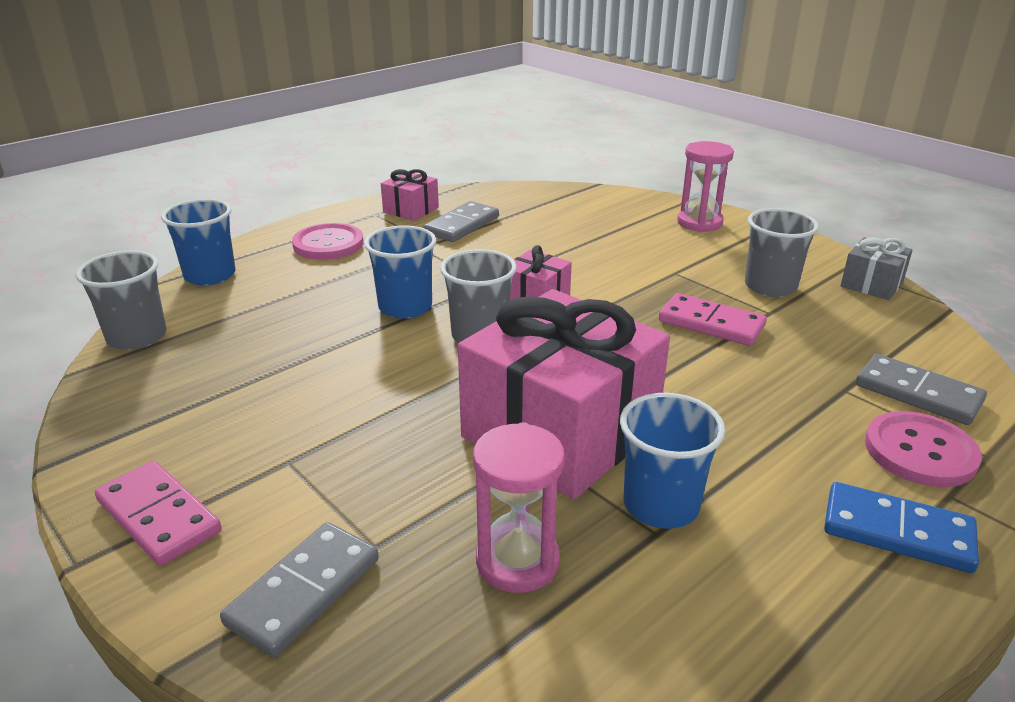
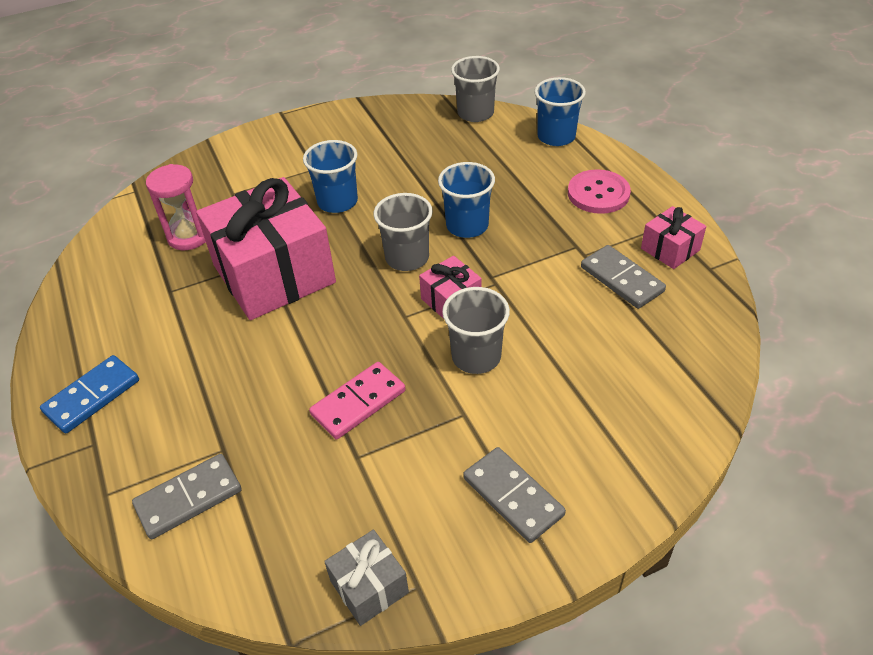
camera: 110 degrees right, 15 degrees up
pink domino [95,461,222,566] -> none
grey domino [220,522,379,657] -> grey domino moved to [463,447,566,543]
blue cup [620,393,725,529] -> blue cup moved to [303,140,358,213]
pink hourglass [677,141,734,232] -> none
grey cup [745,208,819,297] -> grey cup moved to [442,287,510,374]
pink button [865,411,982,487] -> none

